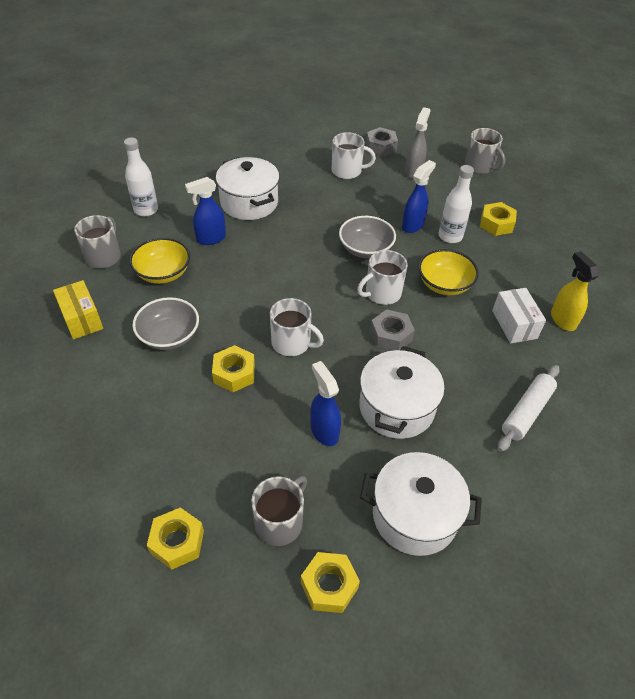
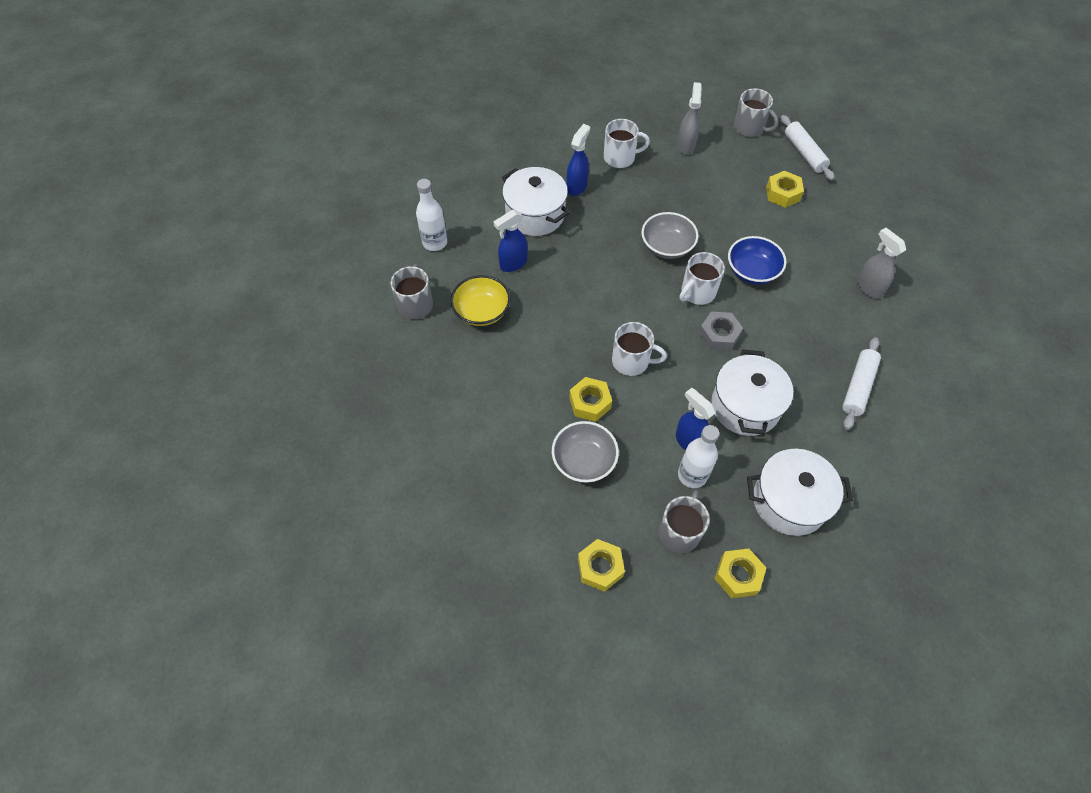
camera: 10 degrees left, 10 degrees up
yellow box [53,280,103,340] -> none
grey bowl [132,297,199,350] -> grey bowl moved to [552,421,619,483]
grey nut [366,127,398,157] -> none
blue spray bottle [402,160,436,233] -> blue spray bottle moved to [567,124,590,196]
yellow bowl [418,249,479,295] -> blue bowl [728,236,787,284]
white bottle [438,165,474,243] -> white bottle moved to [678,425,719,488]
white box [492,288,546,343] -> none
yellow spray bottle [551,251,599,331] -> grey spray bottle [856,228,906,299]
none -> white rolling pin [781,115,835,181]

